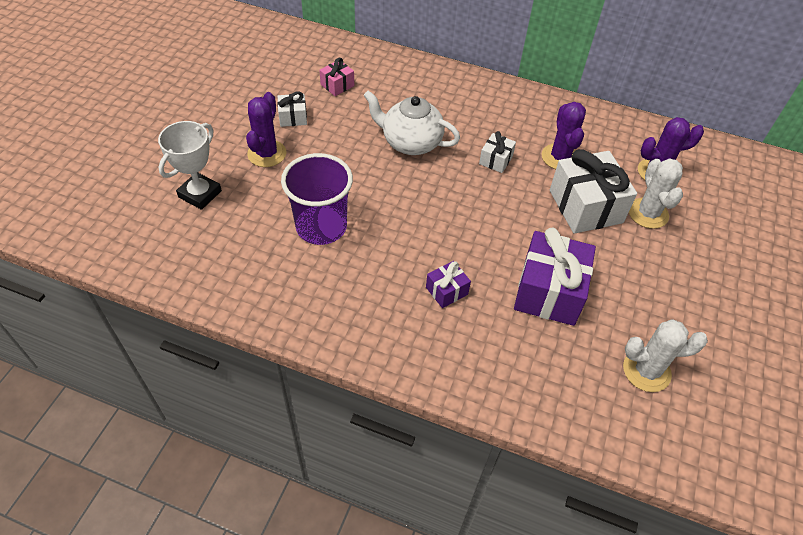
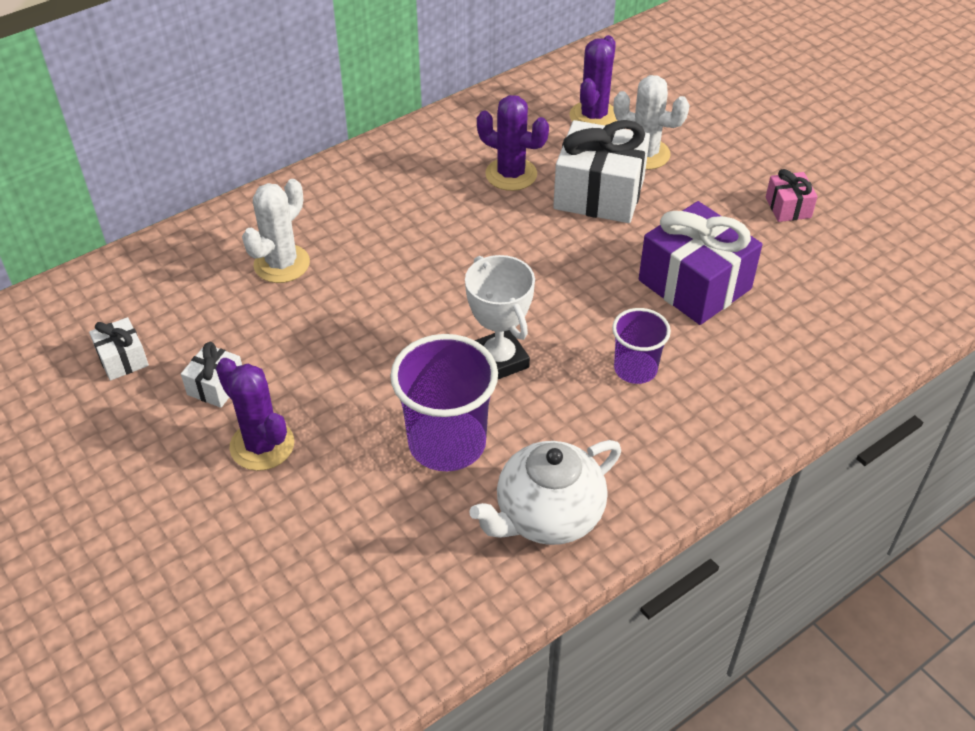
camera: 55 degrees left, 5 degrees down
white trophy [158,121,222,210] -> white trophy moved to [465,255,535,379]
pink gift [319,58,354,96] -> pink gift moved to [766,169,818,222]
white teapot [364,90,460,155] -> white teapot moved to [469,440,621,545]
purple gift [426,261,471,308] -> purple cup [612,308,671,384]
white gift [479,131,516,173] -> white gift moved to [89,317,149,381]
white cactus [623,319,708,392] -> white cactus moved to [242,179,310,283]

